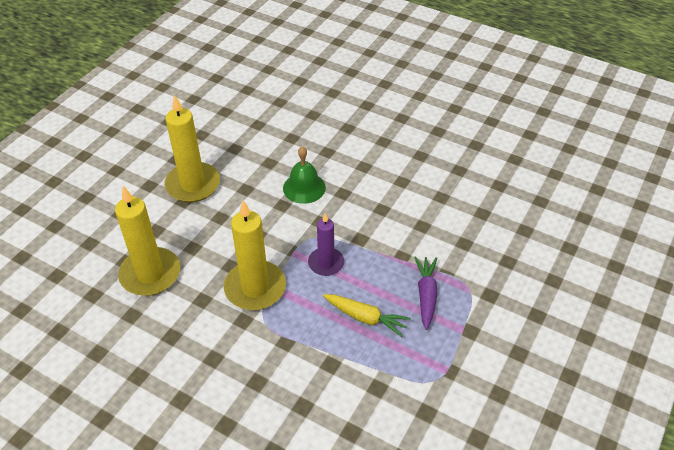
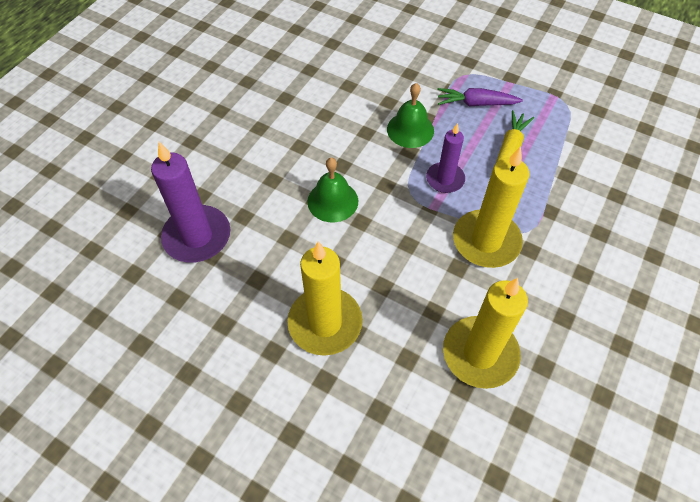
camera: 90 degrees left, 10 degrees up
none -> purple candle [151,142,230,263]
none -> green bell [387,83,434,148]

